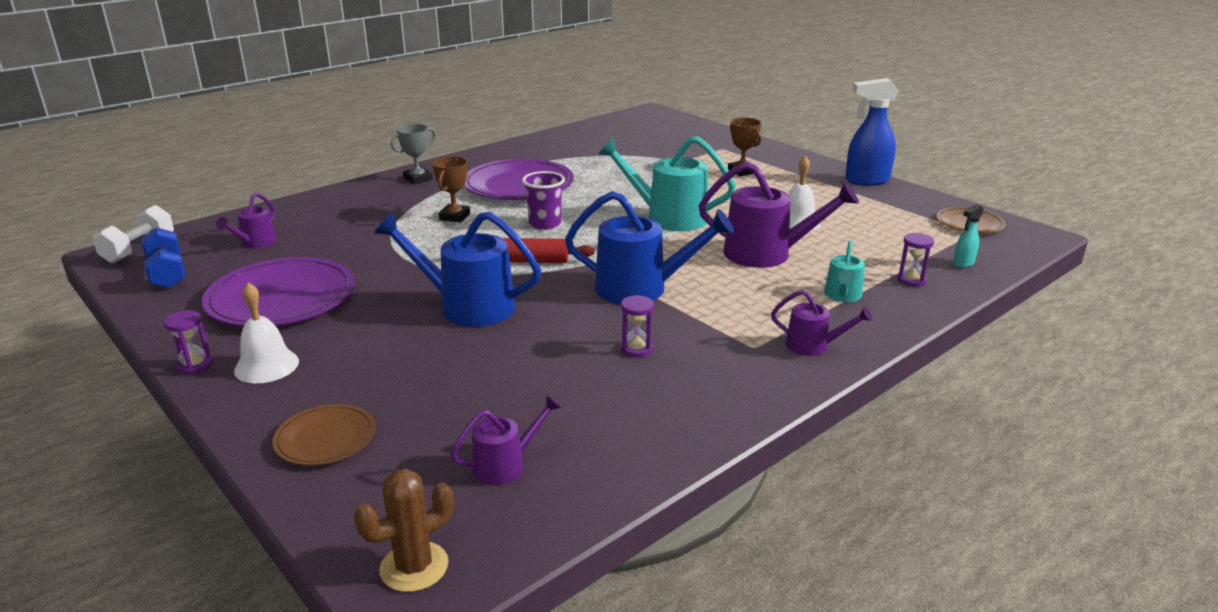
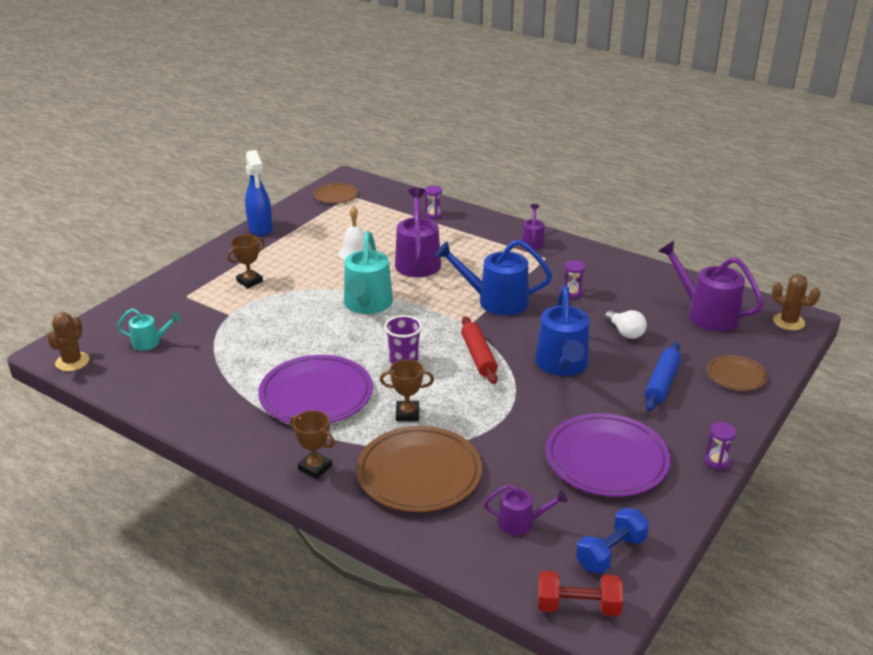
camera: 105 degrees left, 5 degrees up
white dumbbell [93,205,174,263] -> red dumbbell [538,571,623,616]
white bell [234,282,299,383] -> none
grey trophy [391,124,436,184] -> brown trophy [290,410,335,479]
purple watering can [451,395,562,485] -> purple watering can [658,241,764,332], size x1.90
blue watering can [565,191,734,304] -> blue watering can turned 75 degrees counterclockwise [435,239,552,315]
turquoise watering can [824,240,865,302] -> turquoise watering can moved to [117,309,181,351]
turquoise spray bottle [953,204,984,268] -> none
none -> brown cactus [47,312,89,371]
none -> brown plate [356,426,482,512]
none -> white light bulb [605,310,647,339]
none -> blue rolling pin [645,342,681,411]

